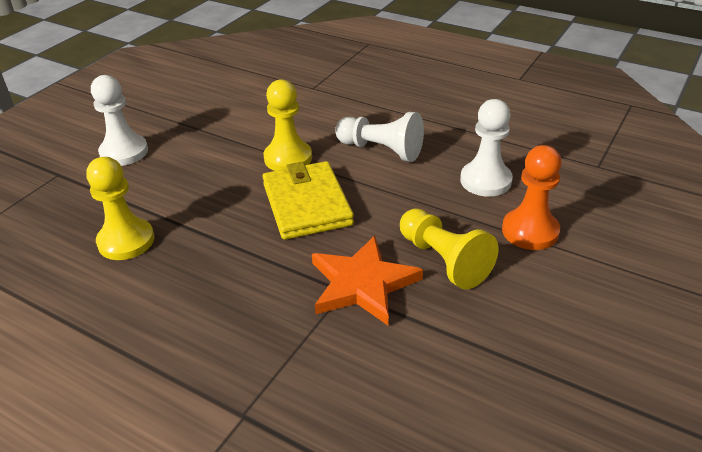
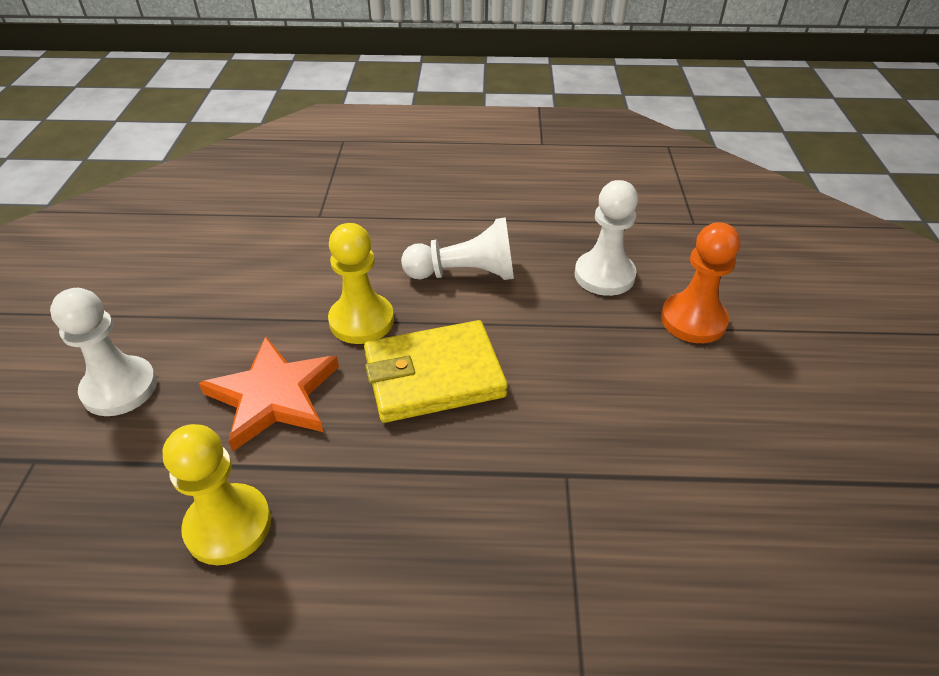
camera: 30 degrees left, 5 degrees up
yellow wallet [262,161,354,240] -> yellow wallet turned 60 degrees counterclockwise [364,320,508,423]
orange star [312,235,423,326] -> orange star moved to [199,336,339,451]
yellow pawn [400,209,498,289] -> none

